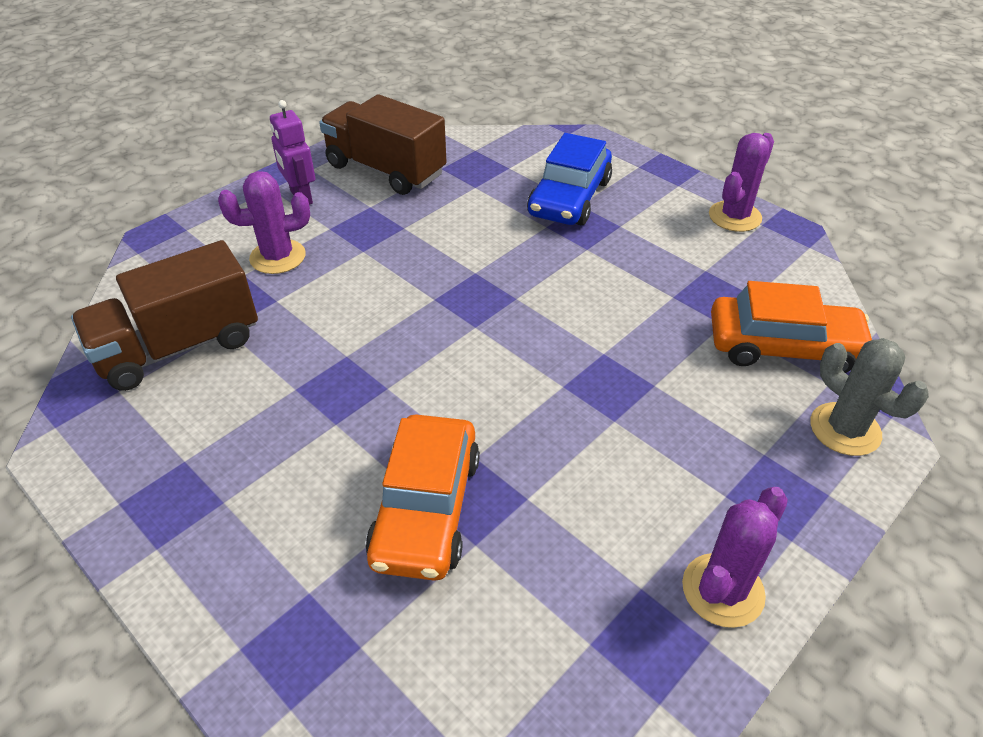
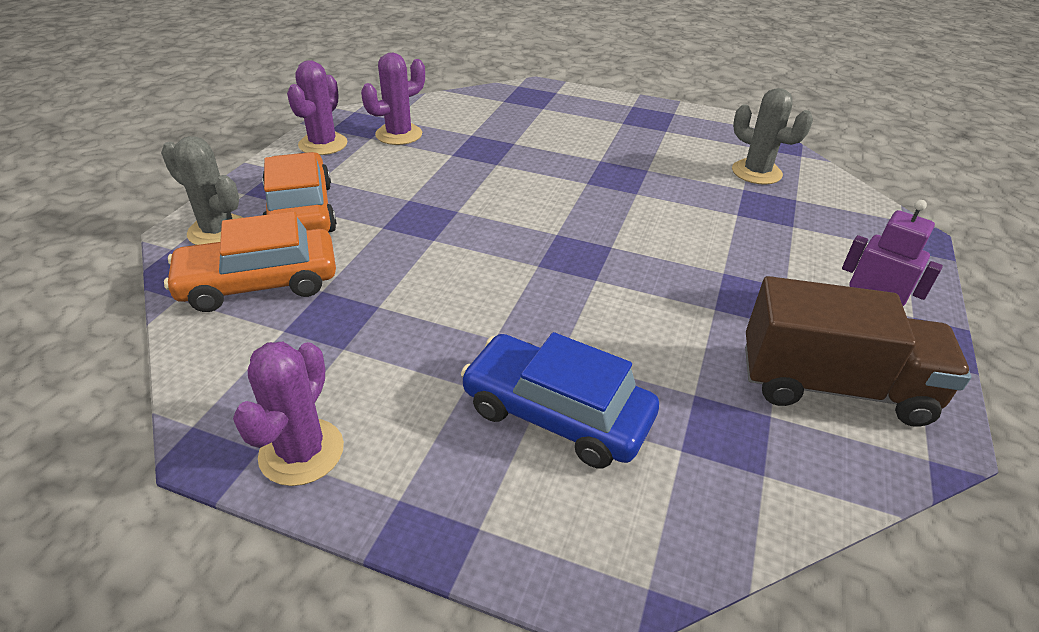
camera: 155 degrees right, 5 degrees down
brown truck [71,240,258,391] -> grey cactus [732,88,813,185]
purple cactus [218,171,310,274] -> purple cactus moved to [361,53,425,145]
orange car [365,415,480,581] -> orange car moved to [262,152,337,232]
blue car [527,133,612,225] -> blue car turned 60 degrees counterclockwise [461,332,659,468]

